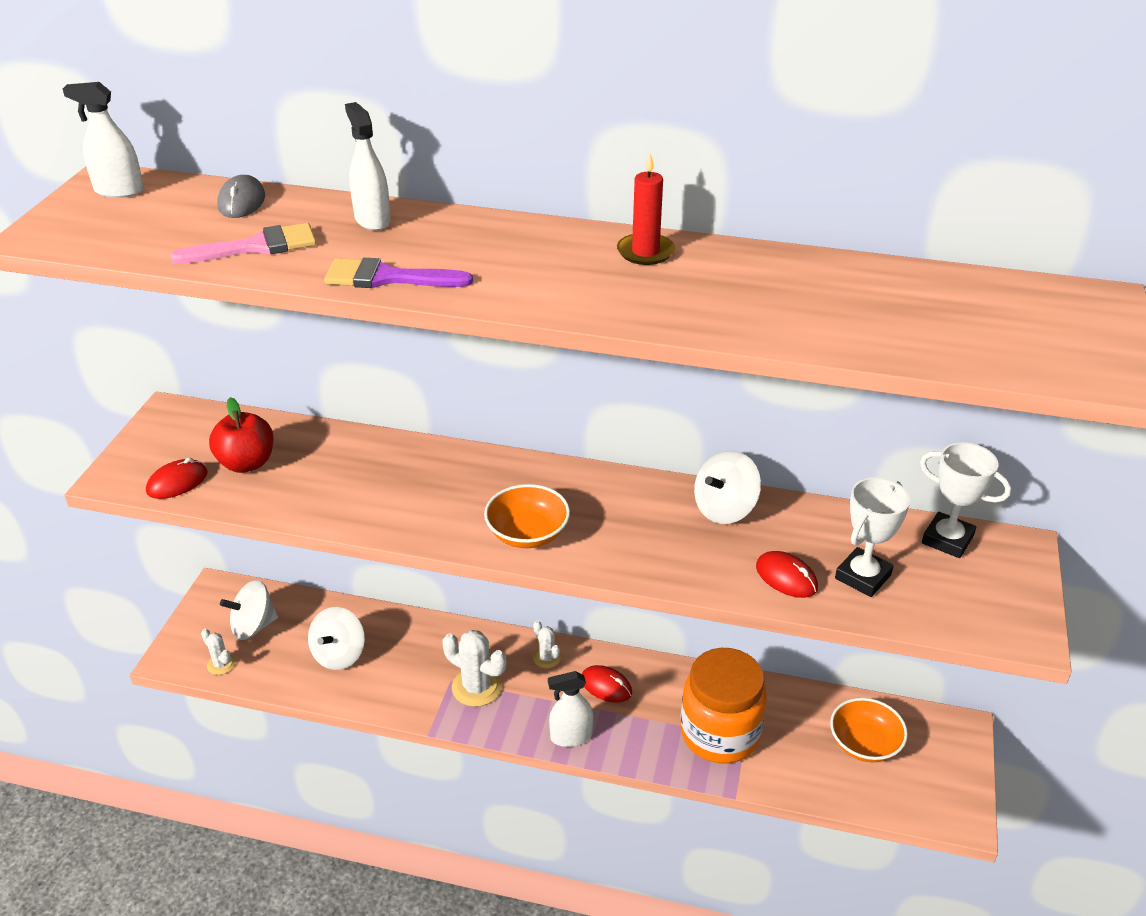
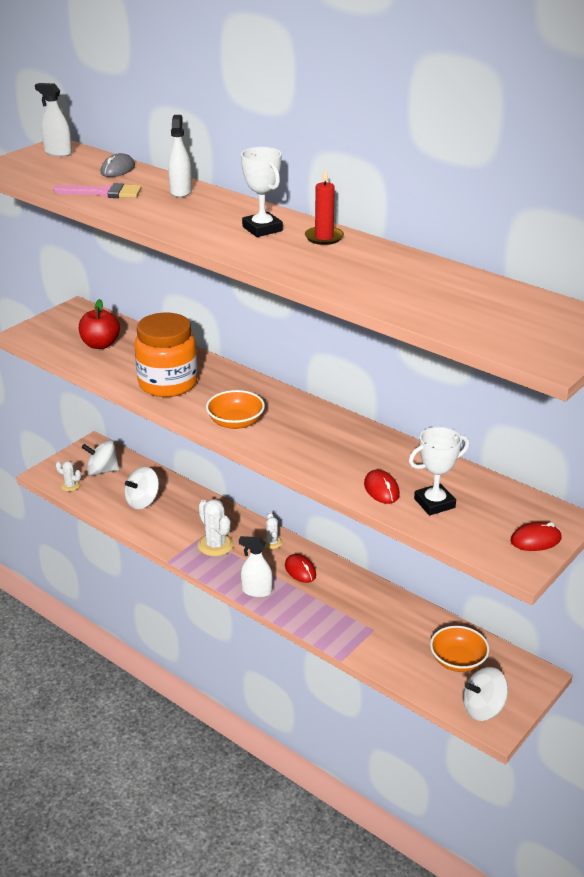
camera: 25 degrees right, 5 degrees down
red mouse [146,458,208,499] -> red mouse moved to [510,522,562,551]
white cactus [201,629,235,675] -> white cactus turned 45 degrees counterclockwise [56,461,81,492]
purple brush [324,258,473,288] -> none
orange jar [680,648,767,763] -> orange jar moved to [134,313,197,397]
white spinning top [694,451,761,524] -> white spinning top moved to [463,667,508,721]
white trophy [920,442,1011,558] -> white trophy moved to [241,147,283,237]

